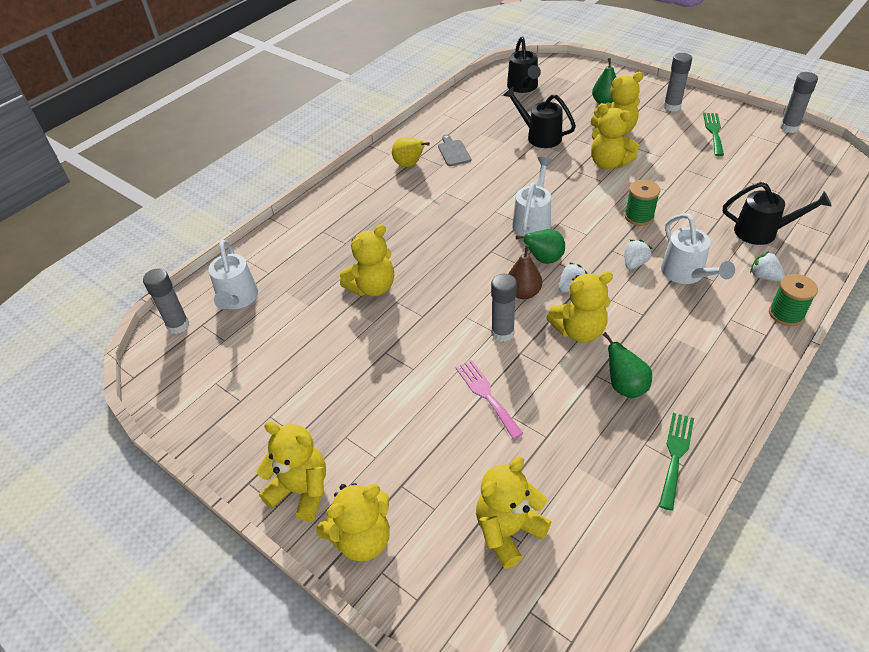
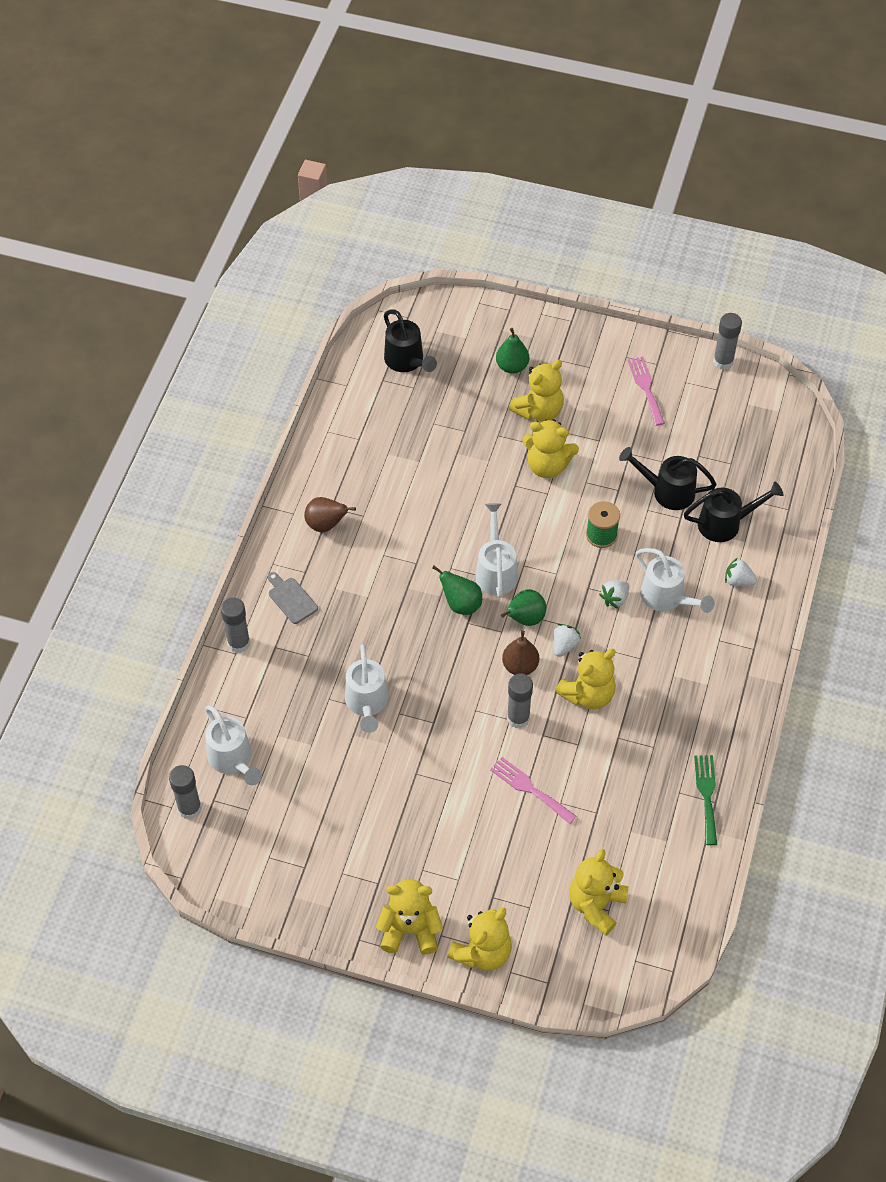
camera: 25 degrees left, 10 degrees up
yellow teddy bear [340,224,394,296] -> white watering can [345,644,388,733]
yellow pear [392,137,430,167] -> brown pear [304,497,356,532]
grey cutting board [438,134,471,166] -> grey cutting board moved to [268,572,318,624]
black watering can [503,87,576,148] -> black watering can moved to [619,447,717,510]
green pear [603,332,652,398] -> green pear moved to [432,565,482,615]
white strawberry [625,240,652,270] -> white strawberry turned 150 degrees counterclockwise [599,580,629,609]
grey glue stick [663,53,692,112] -> grey glue stick moved to [221,597,250,653]
green fork [703,113,724,156] -> pink fork [627,357,665,426]
green spool [769,274,818,326] -> none

